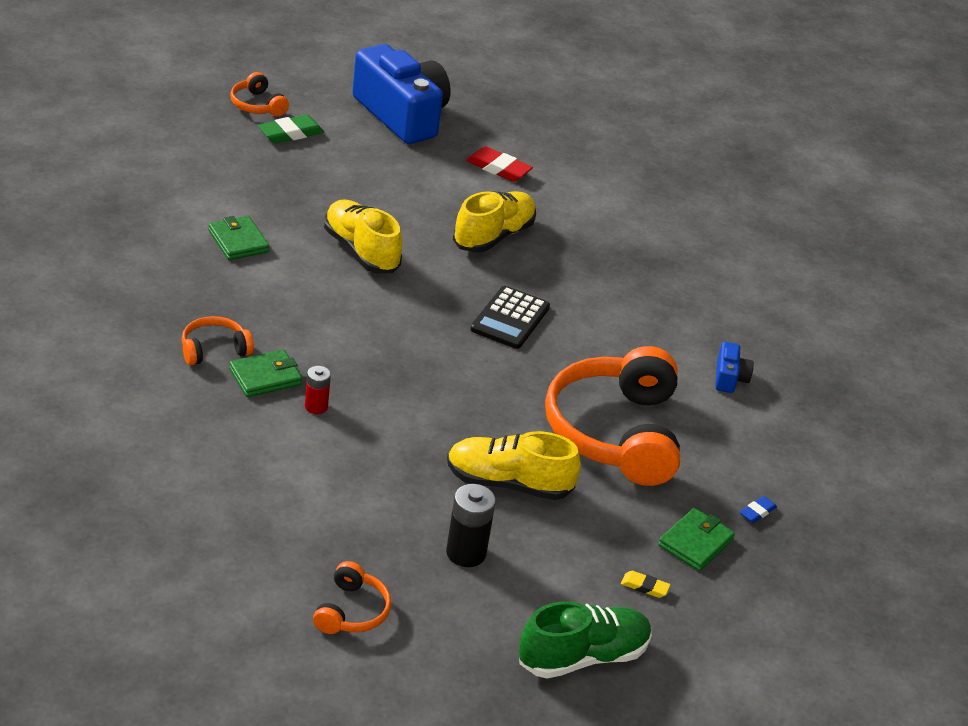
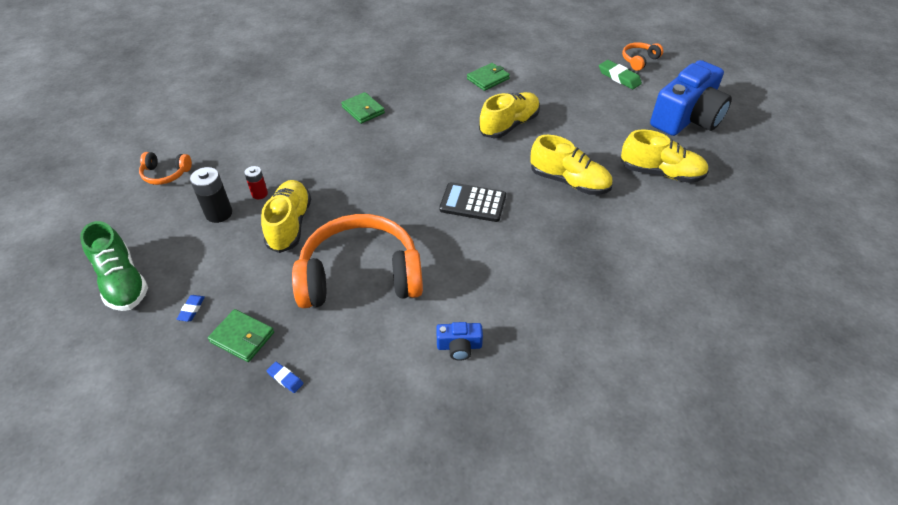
camera: 85 degrees right, 10 degrees up
orange headphones [182,316,254,365] -> none
red battery [305,366,331,414] -> red battery moved to [244,166,268,199]
red eraser [466,146,533,182] -> yellow shoe [620,130,709,183]
yellow eraser [621,571,670,598] -> blue eraser [176,295,205,322]

